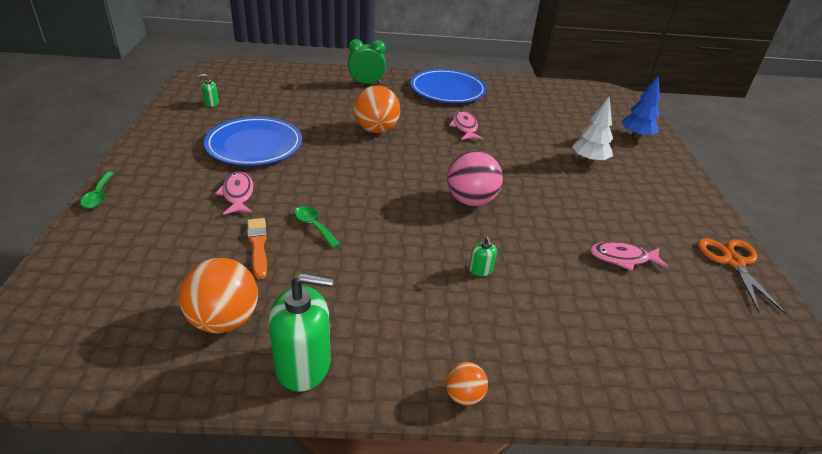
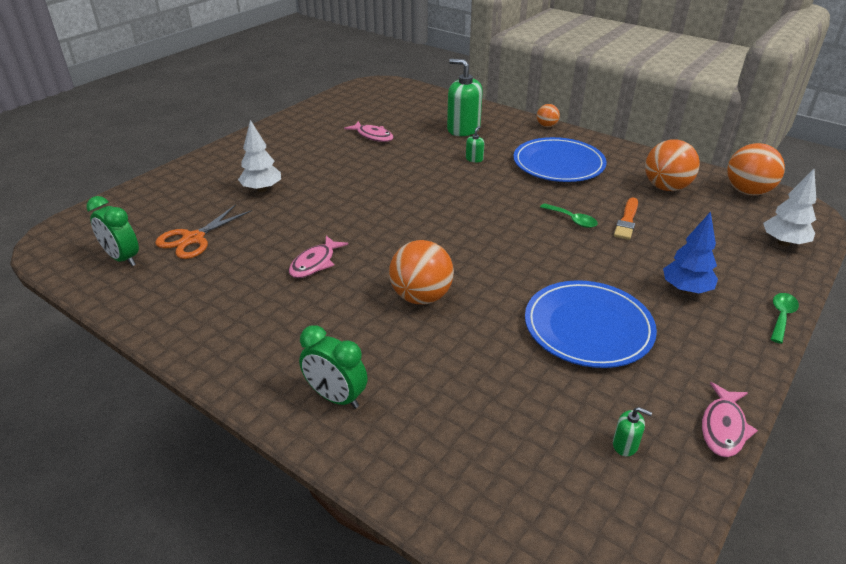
camera: 140 degrees left, 0 degrees up
pink fish [215,172,254,215] -> pink fish moved to [702,382,758,457]
green soap dispenser [269,273,333,392] -> green soap dispenser moved to [447,59,483,136]
green spoon [295,206,340,248] -> green spoon turned 45 degrees counterclockwise [540,203,598,228]
blue plate [410,69,487,103] -> blue plate moved to [514,137,607,182]
pink ball [447,151,503,206] -> none
blue tree [621,75,660,139] -> blue tree moved to [663,212,718,294]
orange scissors [698,238,786,314] -> orange scissors moved to [155,204,252,259]
none -> green clock [86,196,139,266]
none -> orange ball [727,143,785,196]
none -> white tree [763,169,816,246]

